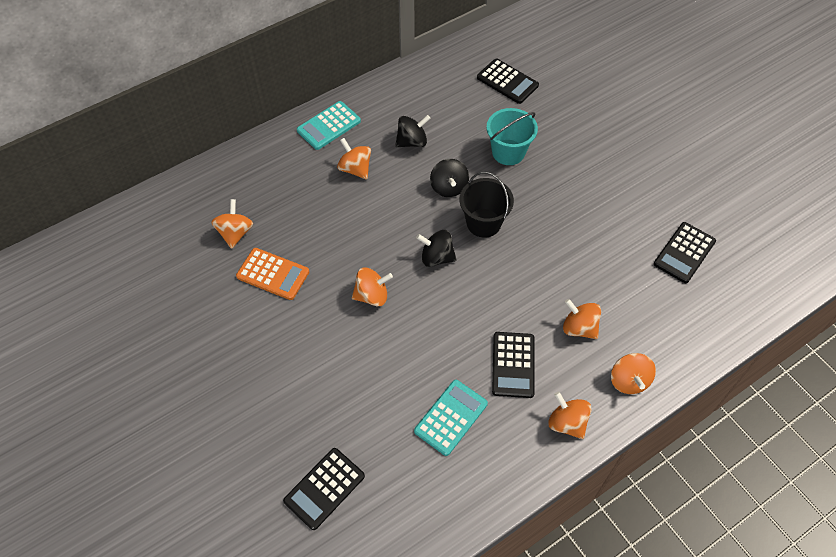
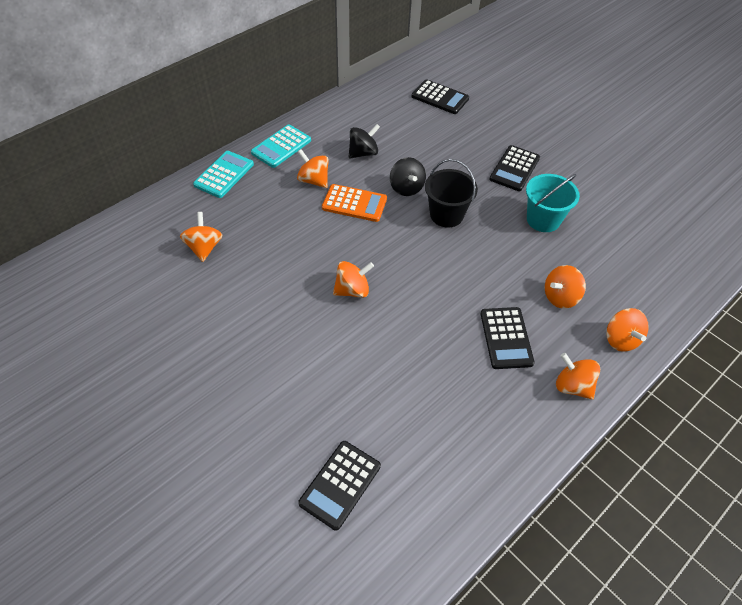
camera: 10 degrees left, 5 degrees down
orange calculator [236,248,309,300] -> orange calculator moved to [322,184,387,222]
turquoise calculator [414,380,488,456] -> turquoise calculator moved to [193,151,254,198]
black spinning top [416,230,457,267] -> none
turquoise bucket [486,108,538,165] -> turquoise bucket moved to [526,174,580,232]
orange spinning top [563,299,601,339] -> orange spinning top turned 60 degrees counterclockwise [545,265,586,309]
black calculator [654,222,716,283] -> black calculator moved to [490,145,540,191]

